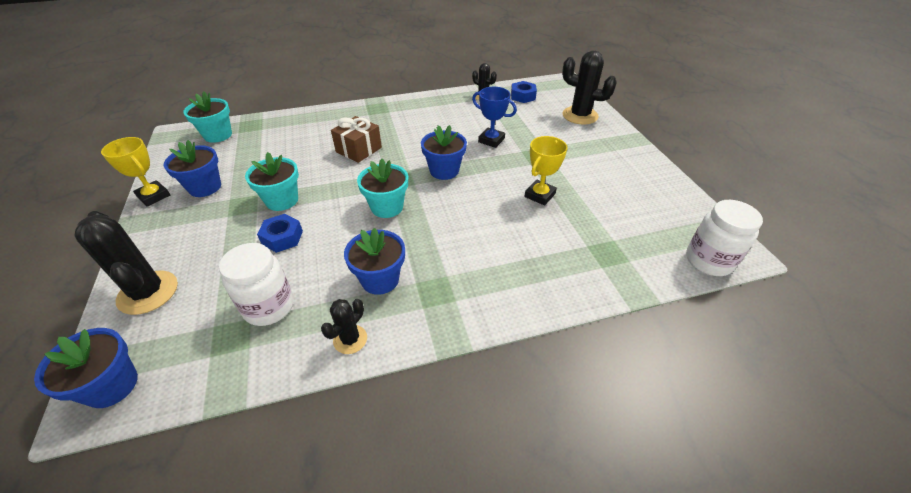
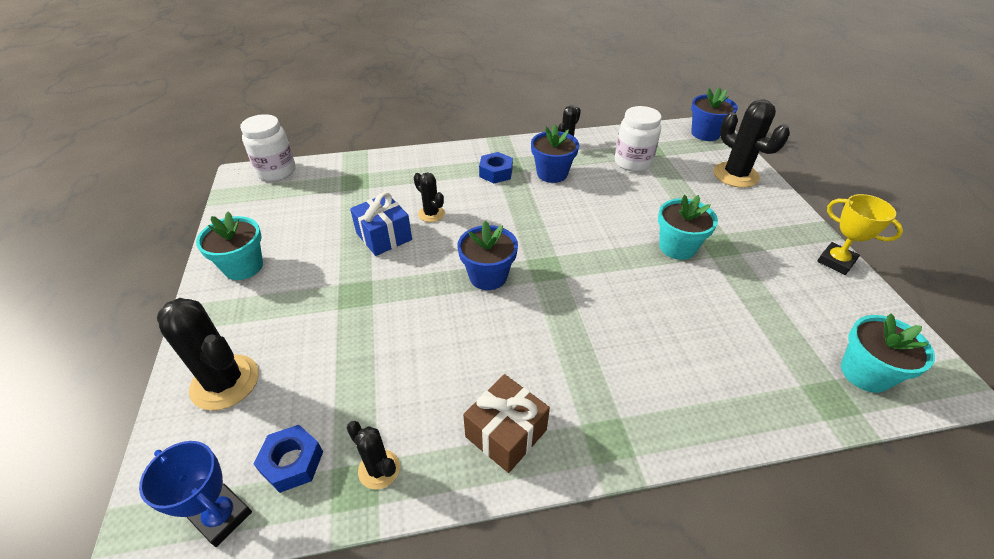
camera: 175 degrees left, 0 degrees up
blue flower pot [164,140,221,197] -> none
blue nut [257,214,303,253] -> blue nut moved to [479,152,513,183]
brown gift [331,116,382,163] -> brown gift moved to [463,374,550,473]
turquoise flower pot [357,159,408,218] -> turquoise flower pot moved to [196,212,263,280]
blue trophy [472,87,517,148] -> blue trophy moved to [139,441,252,547]
yellow trophy [524,136,568,205] -> blue gift [350,192,412,256]
none -> black cactus [414,172,445,222]

